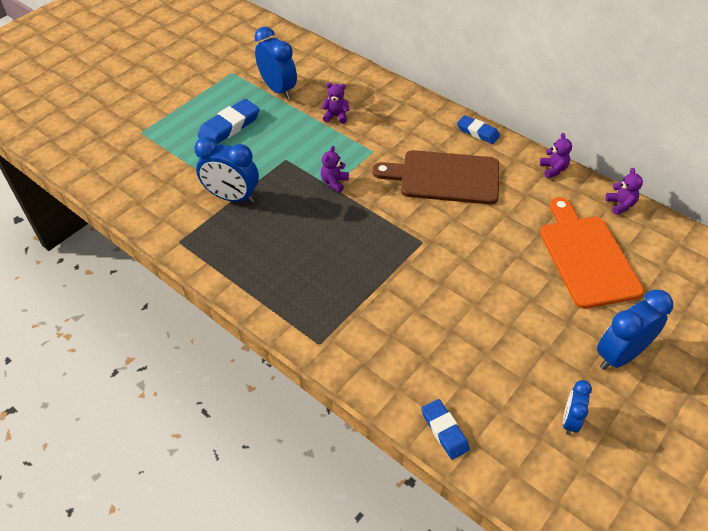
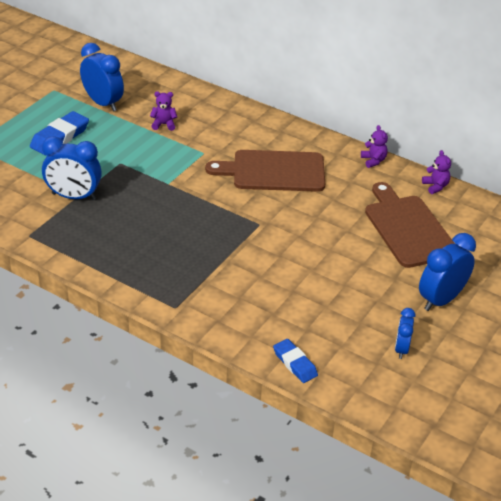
camera: 10 degrees left, 10 degrees down
purple teddy bear [321,146,349,193] -> none
blue eraser [457,115,500,144] -> none
orange cutting board [540,197,644,309] -> brown cutting board [365,182,455,268]

